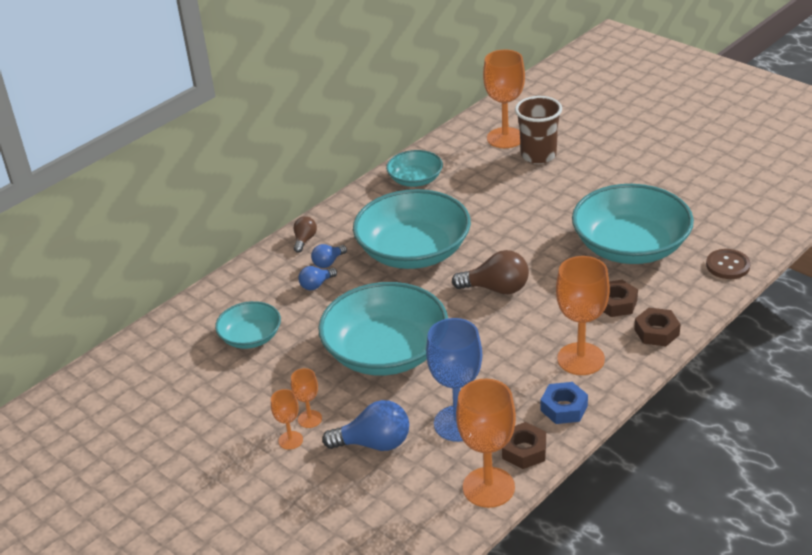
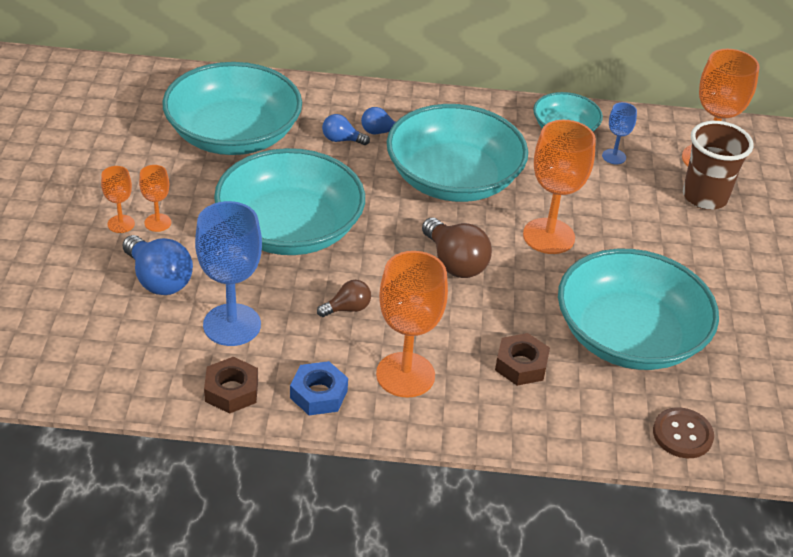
camera: 45 degrees right, 5 degrees up
turquoise bowl [215,301,281,349] -> turquoise bowl [162,62,302,155], size x1.91
brown light bulb [294,216,317,253] -> brown light bulb moved to [317,280,371,317]
orange goblet [456,379,516,508] -> orange goblet moved to [523,120,596,254]
brown nut [634,308,681,346] -> none
none -> blue goblet [602,102,637,164]

